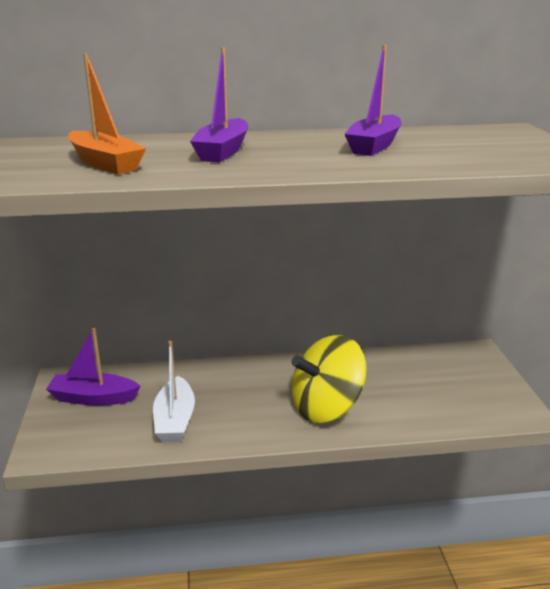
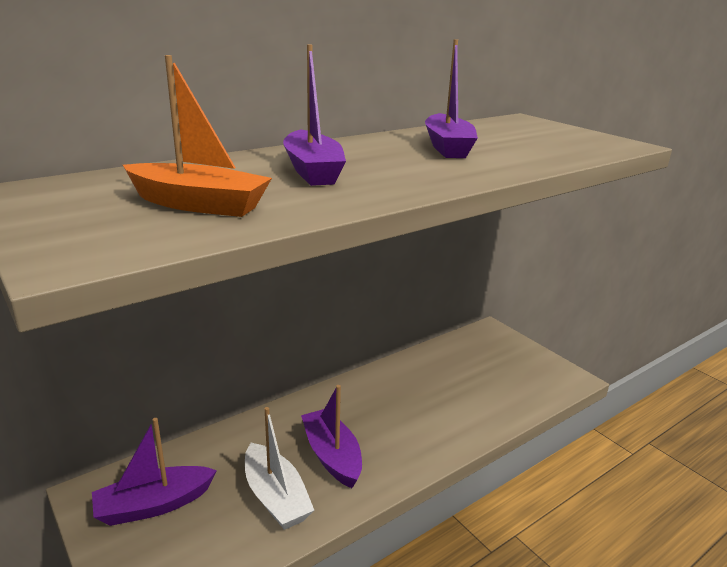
camera: 30 degrees left, 0 degrees up
yellow spinning top [291,335,366,423] -> none
none -> purple boat [301,385,362,488]

